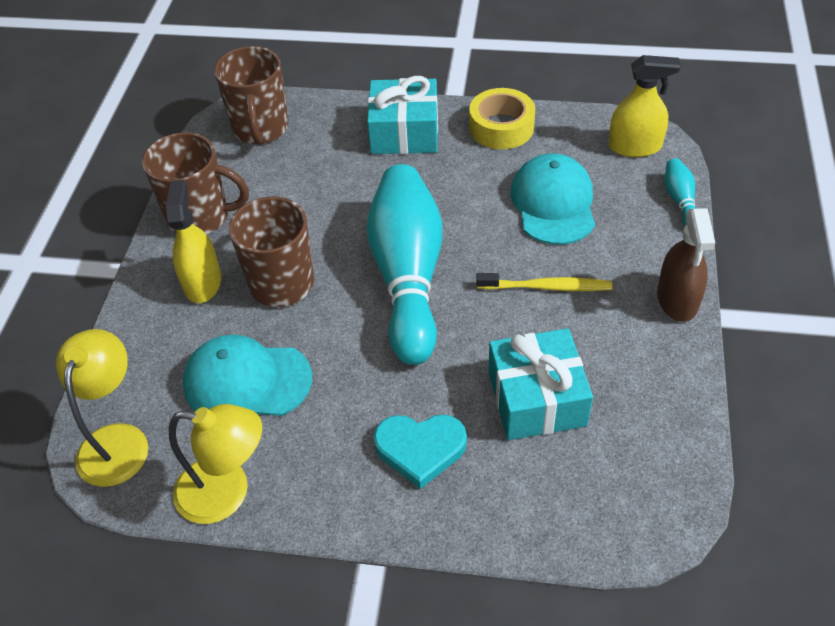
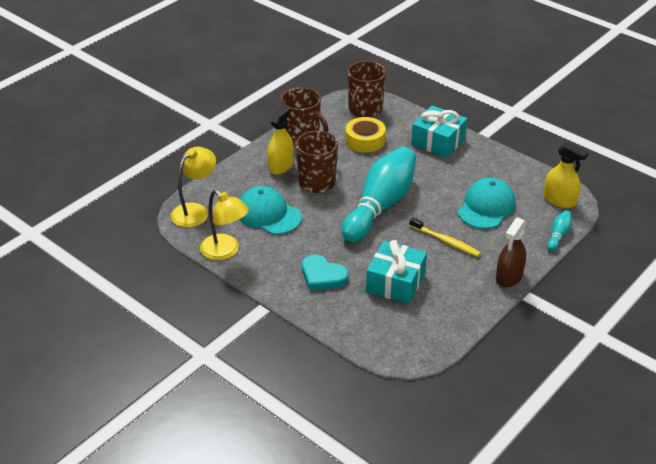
camera: 30 degrees right, 10 degrees down
yellow tape [469,88,535,149] -> yellow tape moved to [345,117,386,153]

